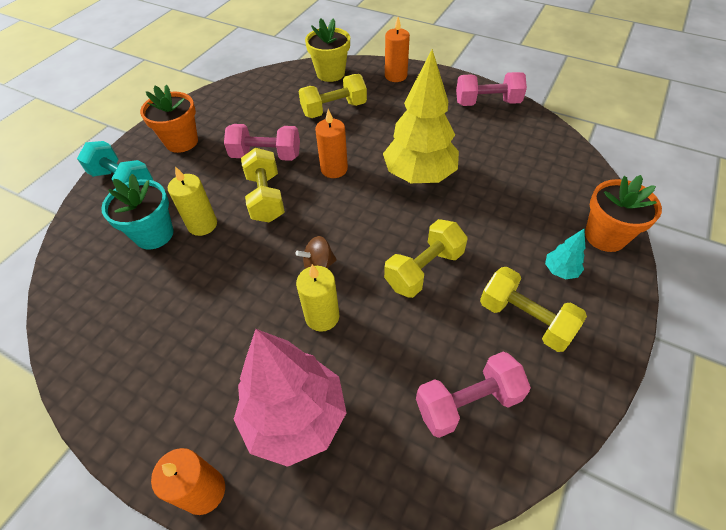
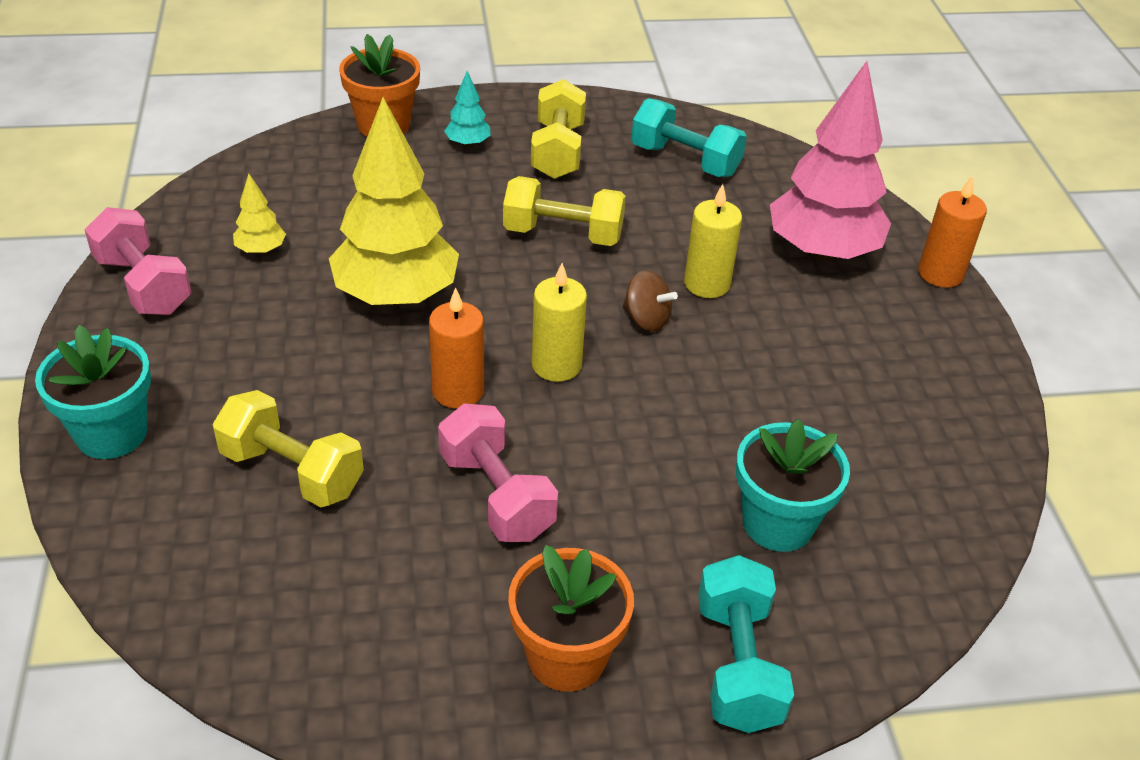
camera: 130 degrees left, 10 degrees down
yellow candle [168,166,217,236] -> yellow candle moved to [532,263,587,382]
yellow dumbbell [241,148,285,223] -> none
yellow flower pot [305,18,350,82] -> none
orange candle [385,17,410,82] -> turquoise flower pot [35,325,151,459]
pink dumbbell [416,351,531,438] -> turquoise dumbbell [631,98,747,177]
none -> yellow tree [233,174,286,254]

